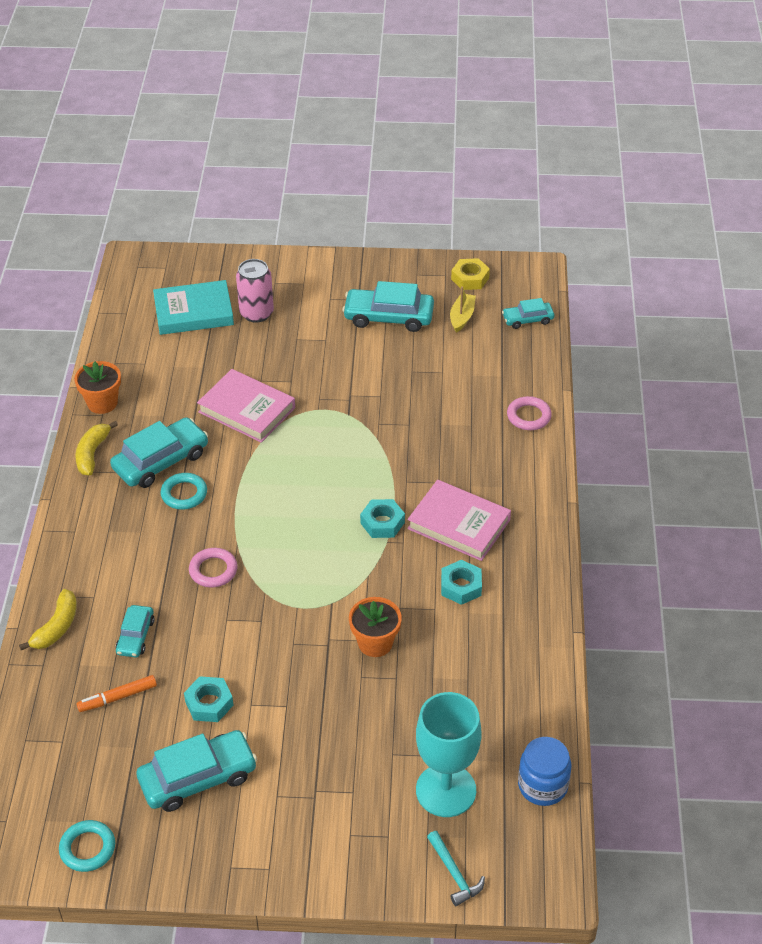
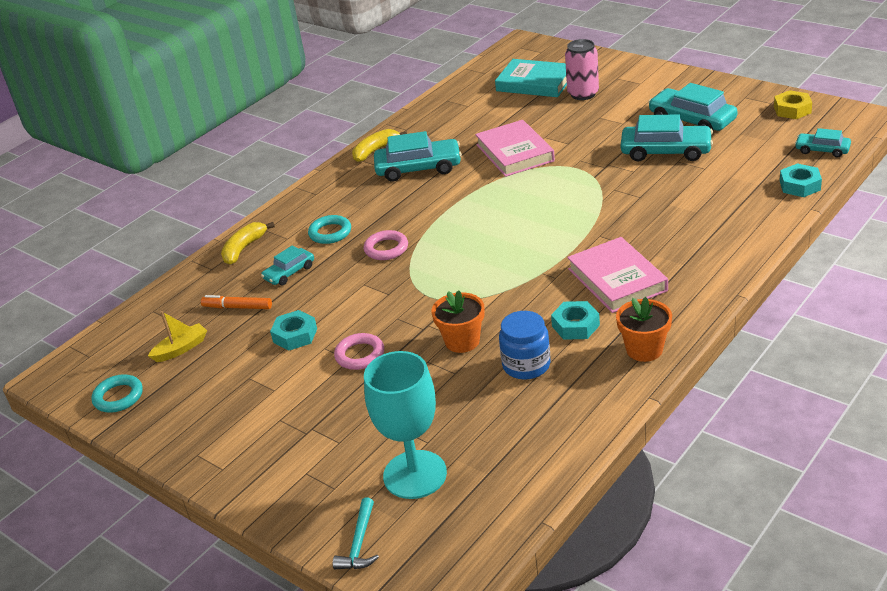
camera: 40 degrees right, 10 degrees down
yellow banana [19,589,77,650] -> yellow banana turned 150 degrees clockwise [221,222,275,265]
orange flower pot [74,361,121,414] -> orange flower pot moved to [616,297,672,362]
turquoise car [136,730,257,812] -> turquoise car moved to [621,114,713,162]
turquoise ring [161,473,207,510] -> turquoise ring moved to [308,215,351,244]
turquoise nut [360,499,405,538] -> turquoise nut moved to [780,163,822,197]
yellow boat [450,286,476,333] -> yellow boat moved to [148,311,207,362]
pink ring [507,396,552,430] -> pink ring moved to [334,333,384,370]
blue jar [518,737,571,806] -> blue jar moved to [499,311,551,380]

